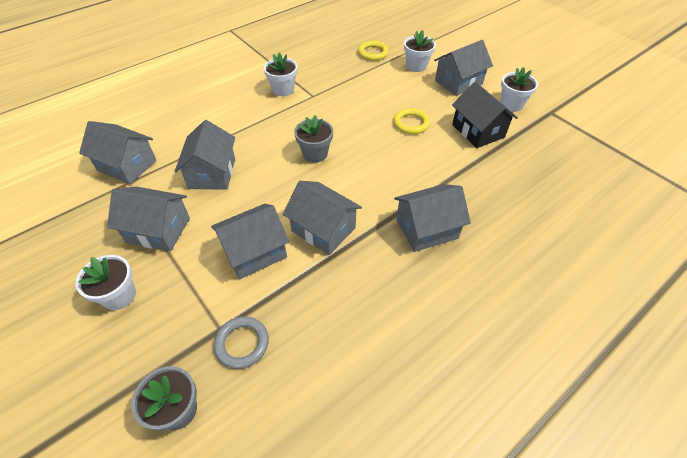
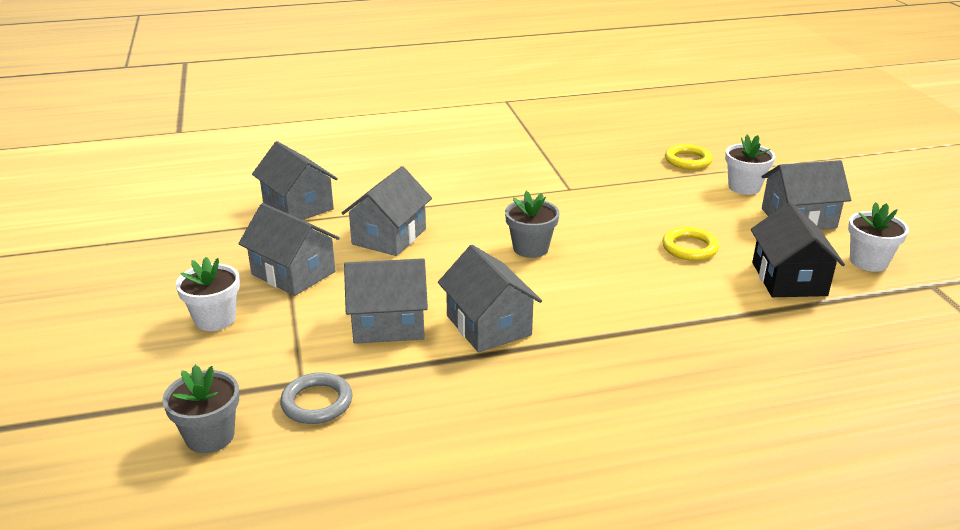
camera: 25 degrees right, 20 degrees down
white flower pot [264,53,298,96] -> none
grey house [394,184,471,252] -> none

